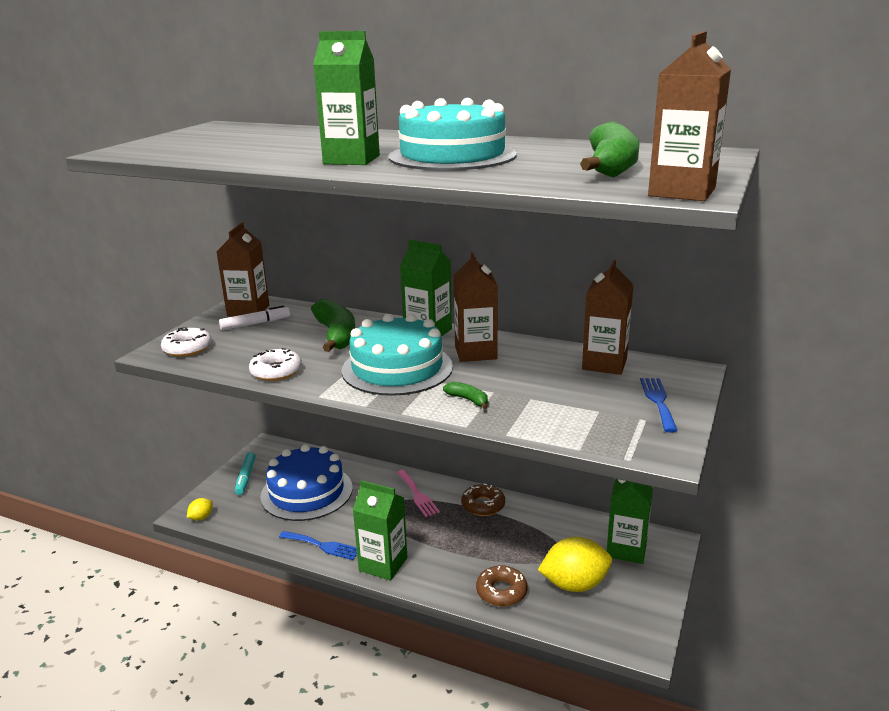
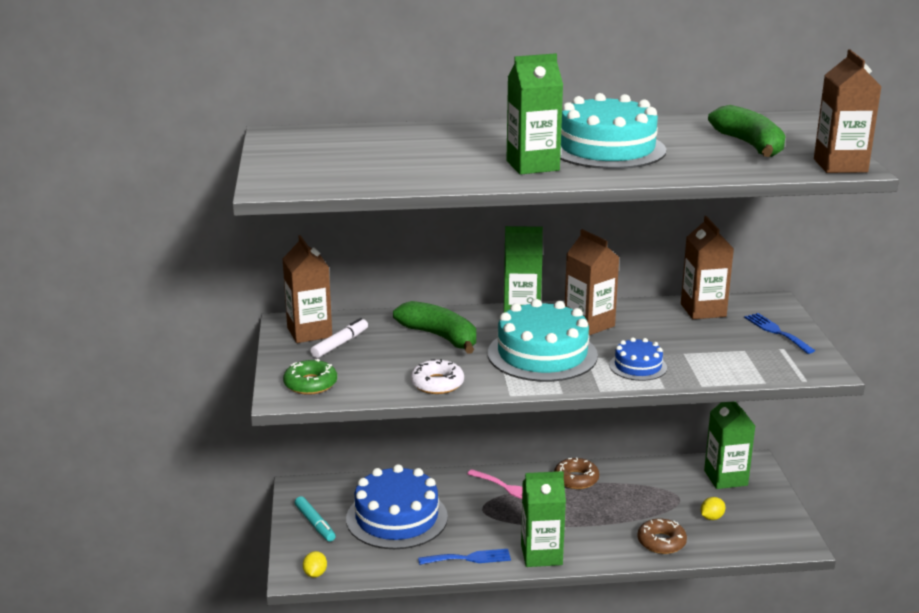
camera: 30 degrees left, 0 degrees up
white donut [161,327,212,357] -> green donut [283,359,337,395]
green banana [443,382,488,409] -> blue cake [609,337,667,381]
yellow lemon [538,537,612,592] -> yellow lemon [701,497,725,520], size x0.46

